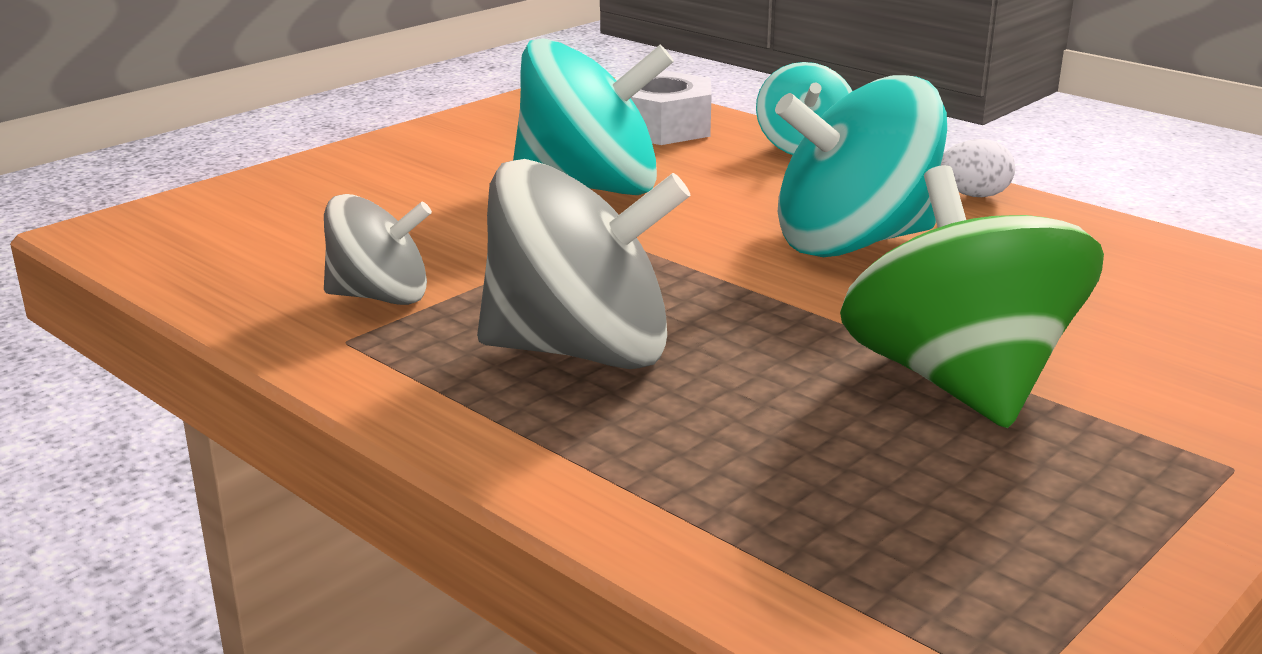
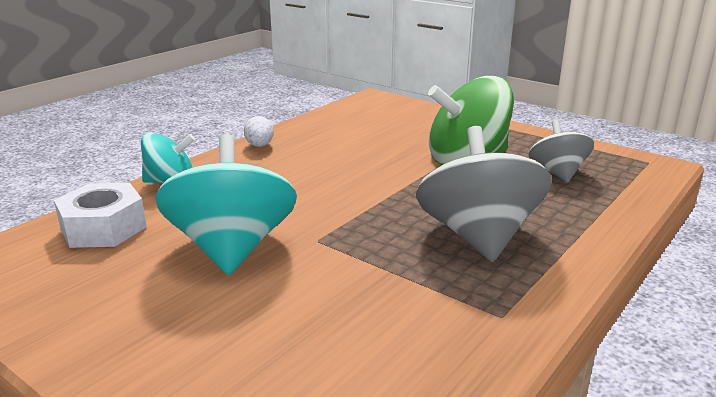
camera: 95 degrees left, 0 degrees up
grey spinning top [324,194,432,305] -> grey spinning top moved to [529,120,594,183]
turquoise spinning top [775,75,947,257] -> none

